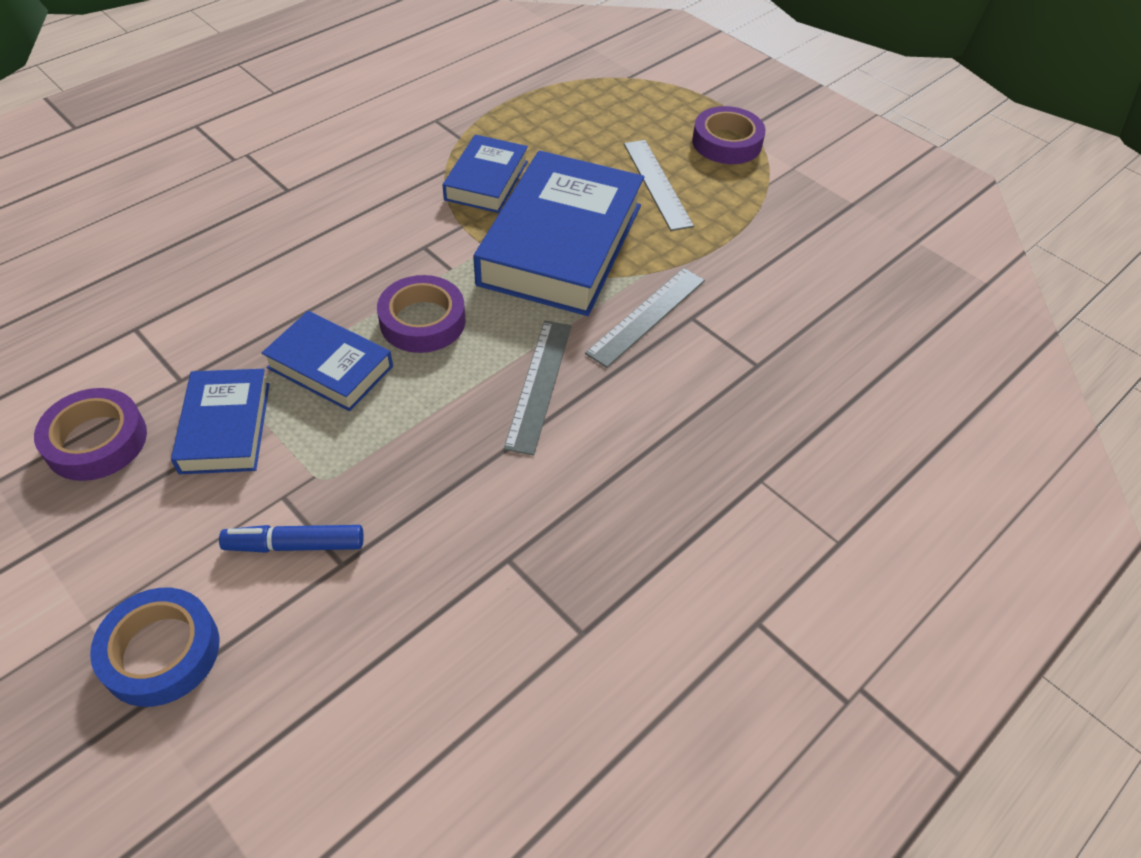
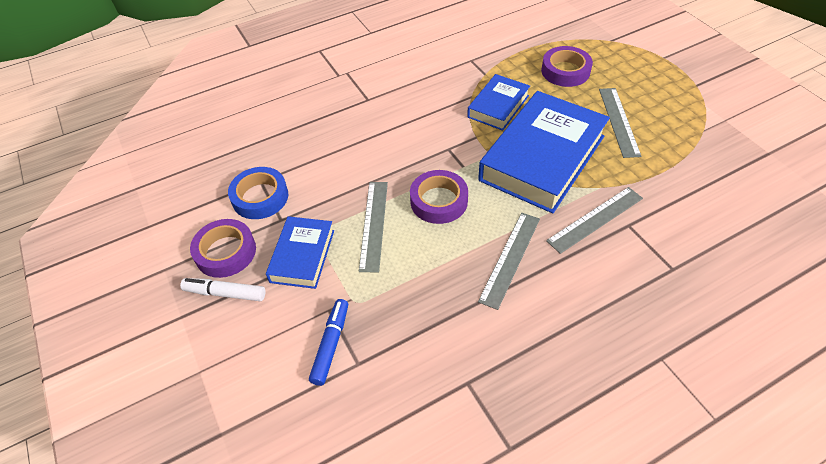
camera: 20 degrees right, 0 degrees up
blue tape [90,588,219,707] -> blue tape moved to [228,167,288,219]
blue marker [219,525,364,553] -> blue marker turned 90 degrees clockwise [309,299,348,386]
blue book [262,311,393,411] -> grey ruler [359,182,388,272]
purple tape [692,106,766,164] -> purple tape moved to [541,46,593,87]
none -> white marker [180,278,265,301]

